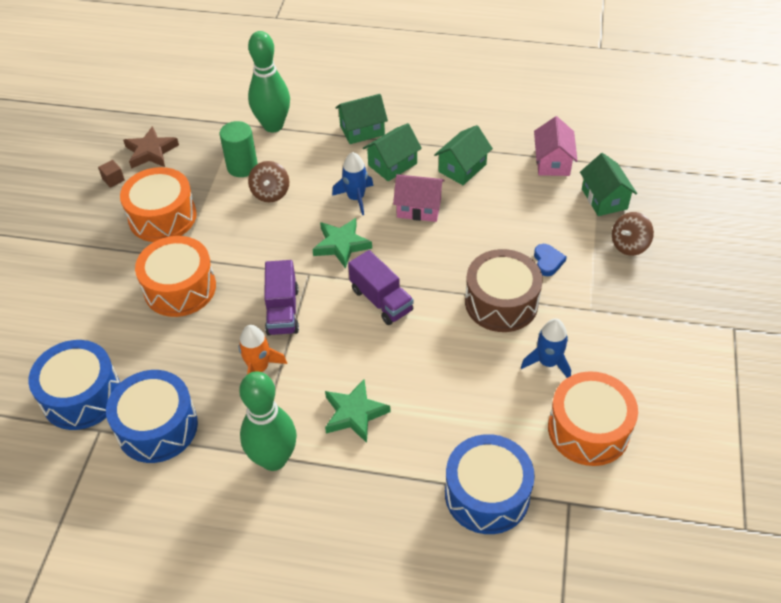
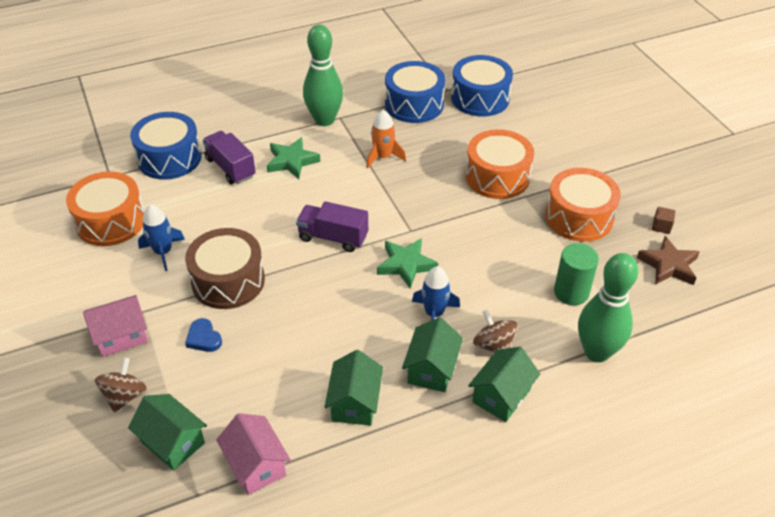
camera: 145 degrees right, 5 degrees down
brown spinning top [248,161,289,202] -> brown spinning top moved to [473,310,518,353]
purple truck [264,260,299,336] -> purple truck moved to [203,131,256,185]
pink house [393,174,445,222] -> pink house moved to [83,295,148,357]

